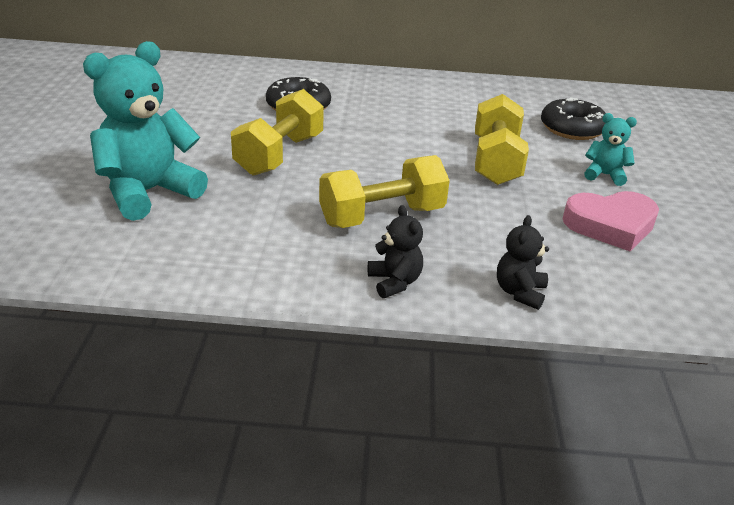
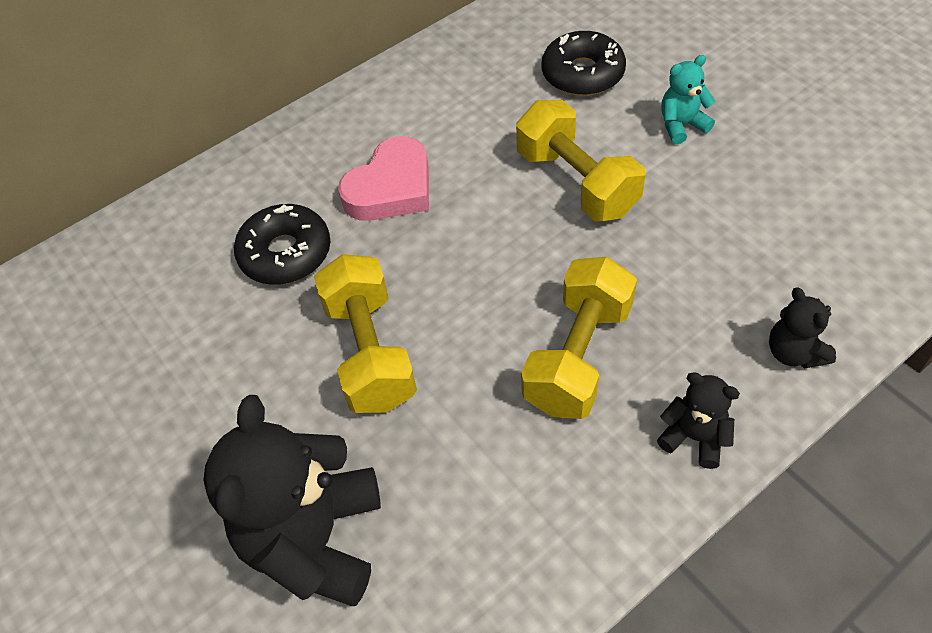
camera: 35 degrees left, 20 degrees up
turquoise teddy bear [83,41,208,221] -> black teddy bear [203,395,381,606]
pink heart [562,191,659,251] -> pink heart moved to [338,136,429,221]

